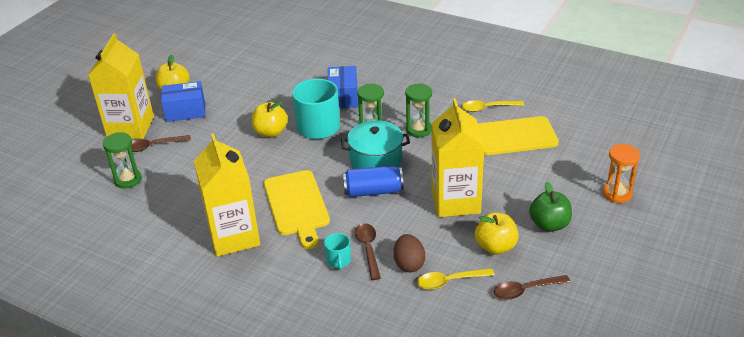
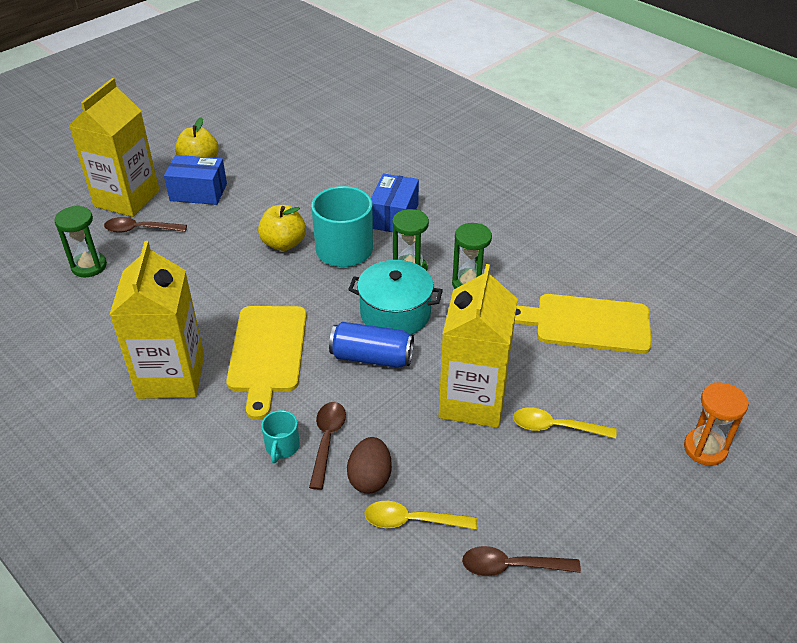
camera: 15 degrees right, 5 degrees up
yellow spoon [462,100,524,112] -> yellow spoon moved to [513,407,617,439]
yellow apple [475,213,519,255] -> none
green apple [529,182,572,232] -> none

